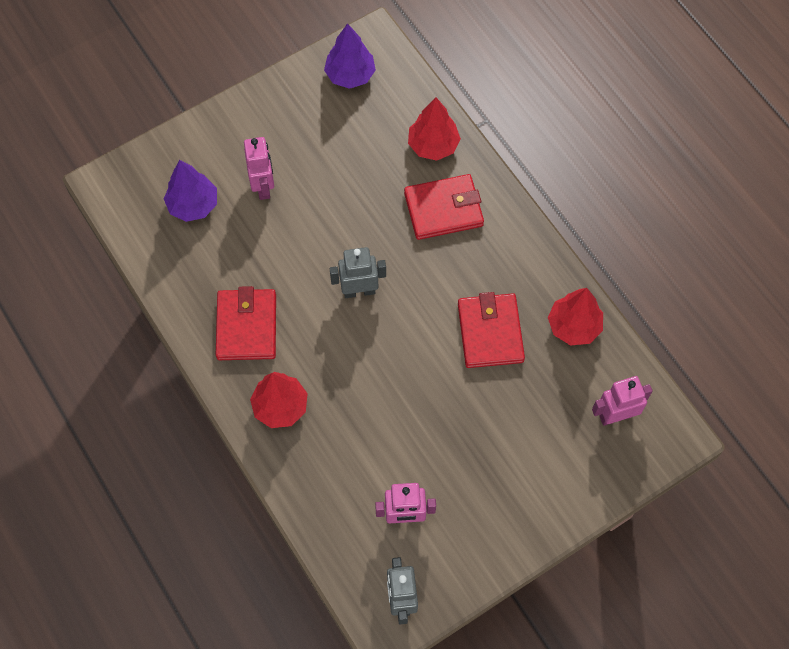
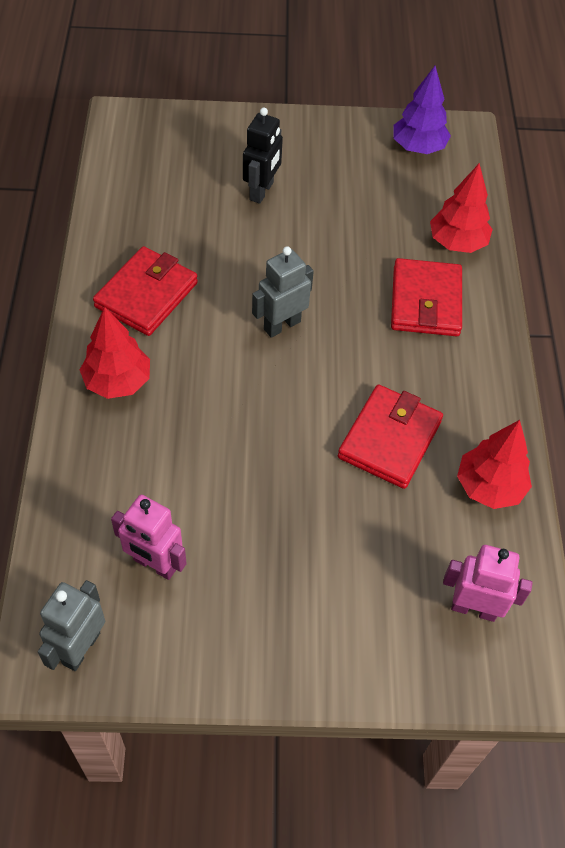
camera: 30 degrees right, 10 degrees down
purple tree [164,160,217,222] -> none
pink robot [244,137,274,200] -> black robot [243,108,283,204]
grey robot [330,247,386,298] -> grey robot turned 60 degrees counterclockwise [252,246,314,338]
red wallet [404,174,484,240] -> red wallet turned 75 degrees clockwise [391,258,462,336]

